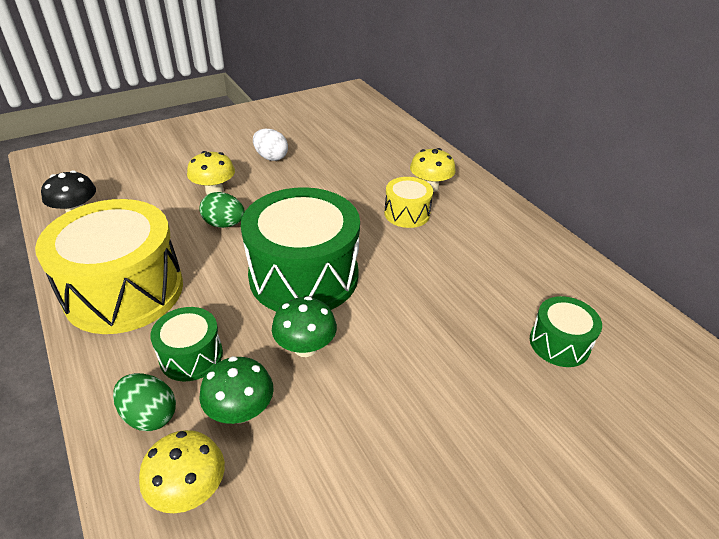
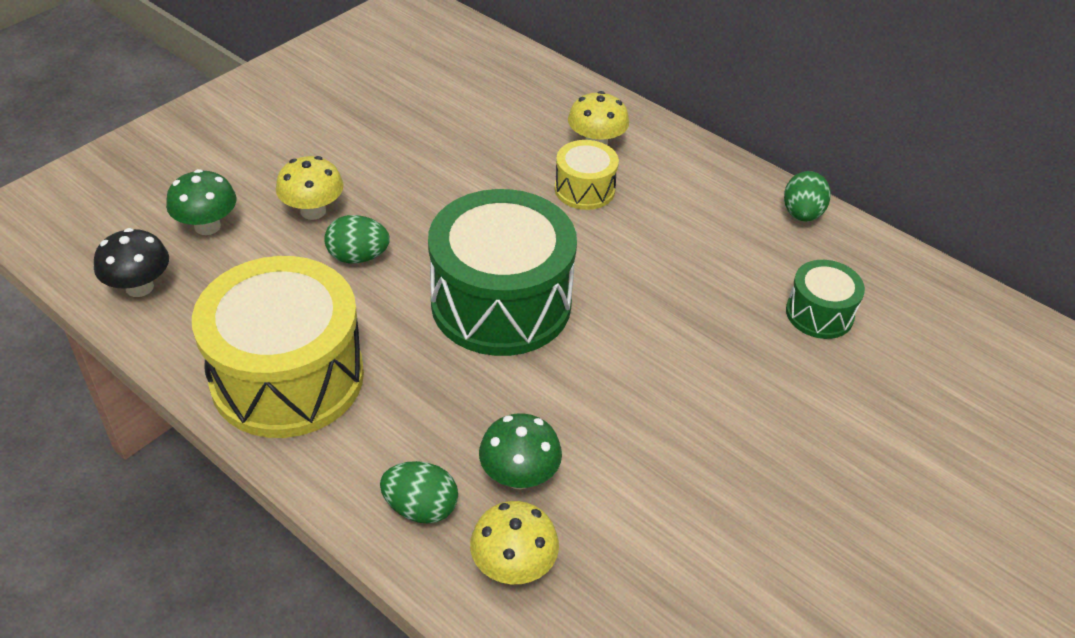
camera: 20 degrees left, 5 degrees up
green drum [150,307,223,382] -> none
white egg [253,129,288,161] -> none
green mushroom [272,296,337,357] -> green mushroom moved to [166,169,237,235]
none -> green egg [784,171,831,222]

